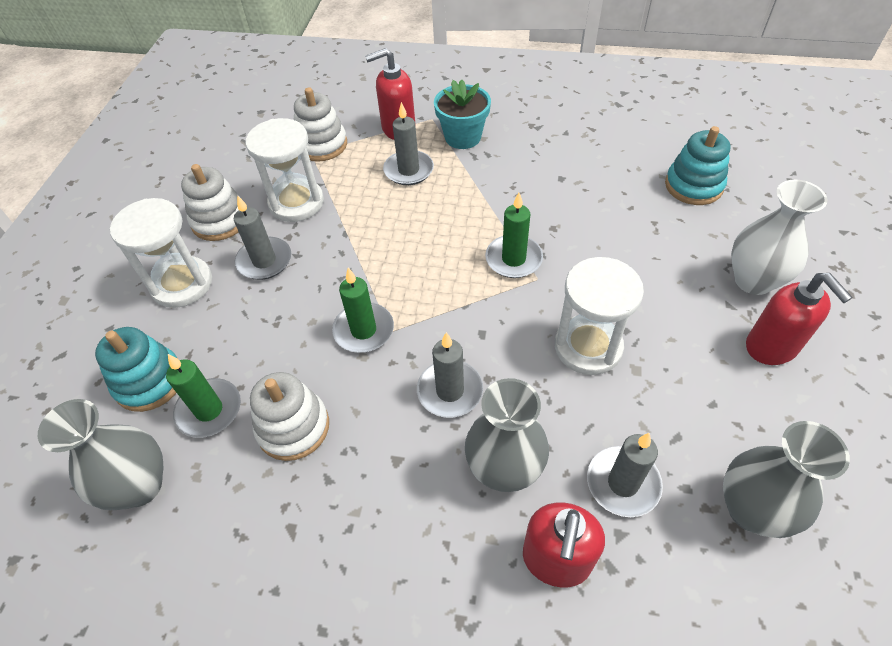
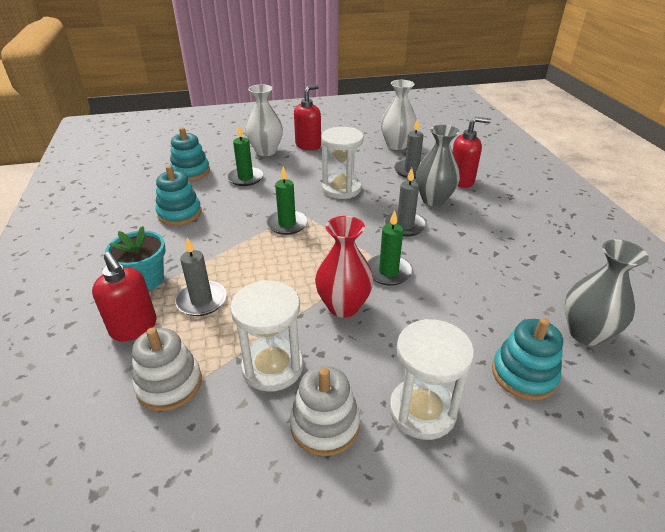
camera: 115 degrees left, 15 degrees down
green candle [166,354,241,438] -> green candle moved to [227,125,264,186]
grey candle [234,195,291,280] -> none
white stacking toy [250,372,329,461] -> none
grey vase [723,421,850,538] -> white vase [381,80,417,150]
none -> turquoise stacking toy [156,165,202,226]
none -> red vase [315,216,373,318]

